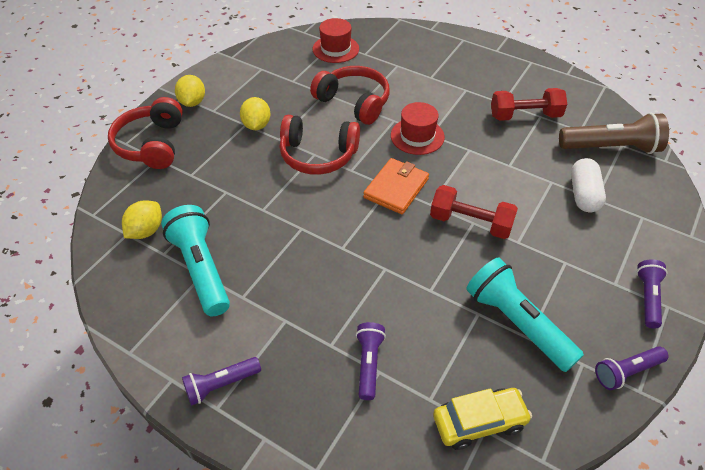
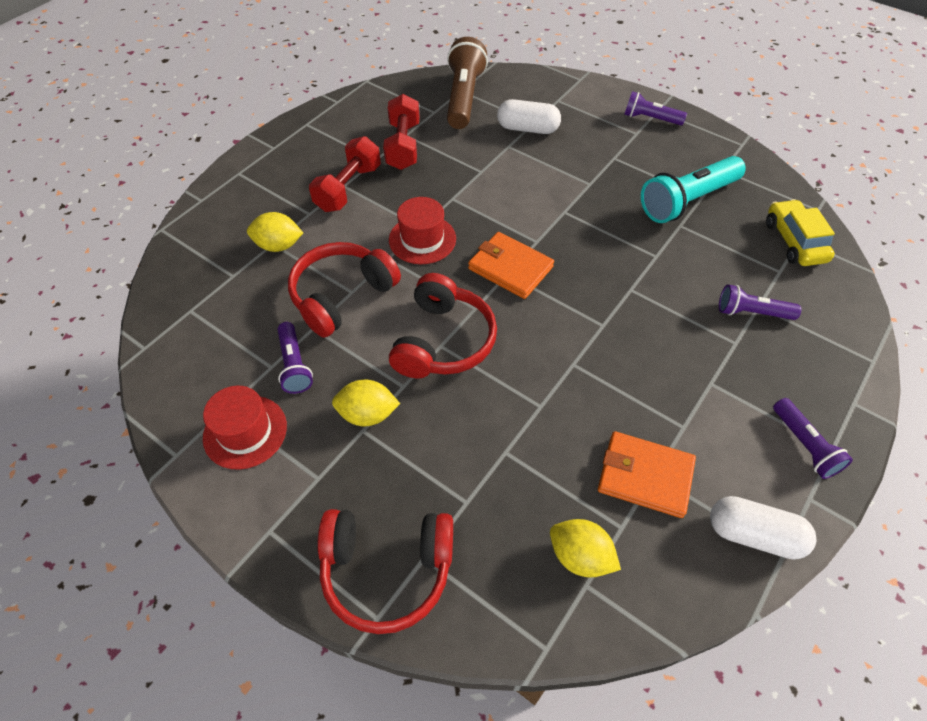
camera: 85 degrees left, 5 degrees up
turquoise flashlight [161,205,230,316] -> orange wallet [598,431,696,518]
yellow lemon [175,75,205,107] -> yellow lemon moved to [247,212,303,252]
red hat [313,18,359,63] -> red hat moved to [203,386,287,470]
red dumbbell [430,185,518,239] -> red dumbbell moved to [309,136,381,212]
purple flashlight [595,346,669,390] -> purple flashlight moved to [278,322,313,394]
none -> white capsule [710,496,816,560]

